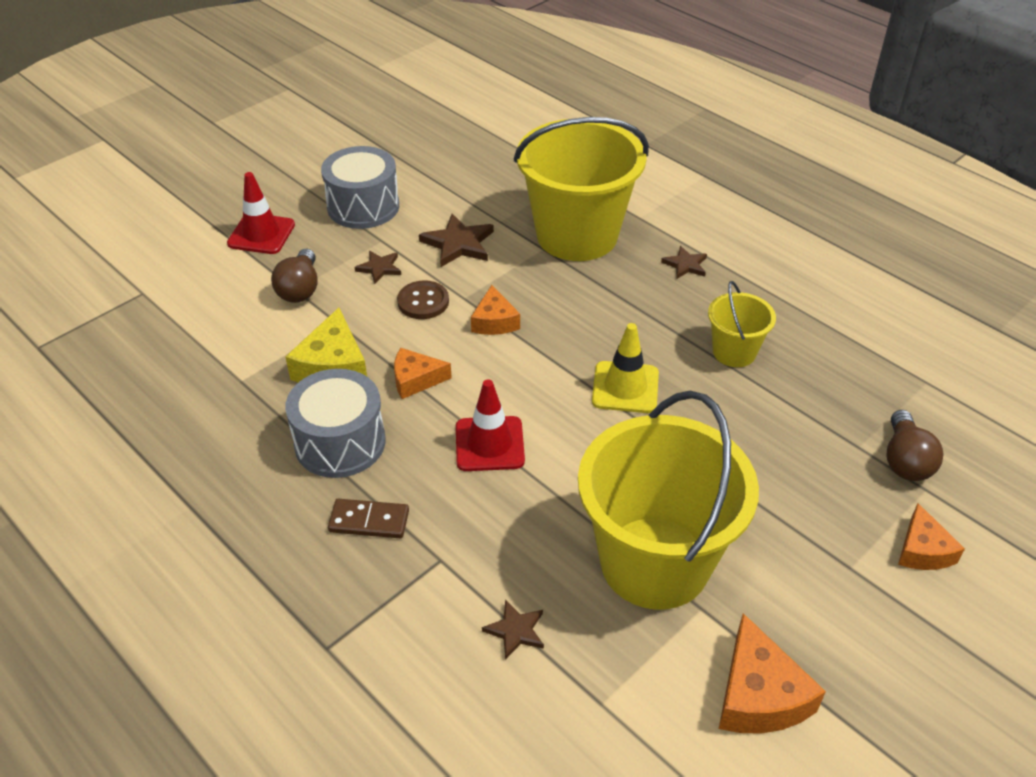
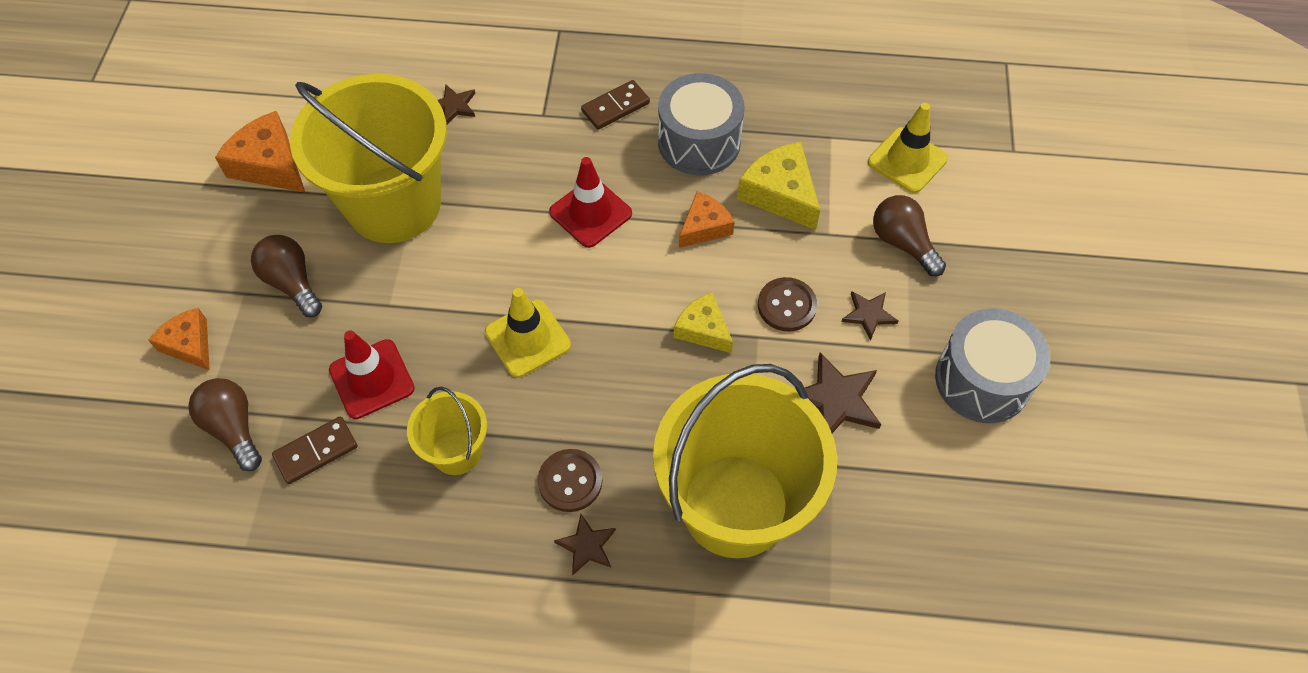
camera: 140 degrees right, 15 degrees up
red traffic cone [227,172,295,254] -> red traffic cone moved to [329,330,415,419]
orange cheese [471,285,520,335] -> yellow cheese [674,292,733,353]
none -> brown light bulb [251,235,322,317]
none -> brown domino [272,416,357,484]
none -> brown button [538,449,602,512]
none -> yellow traffic cone [868,103,948,193]

